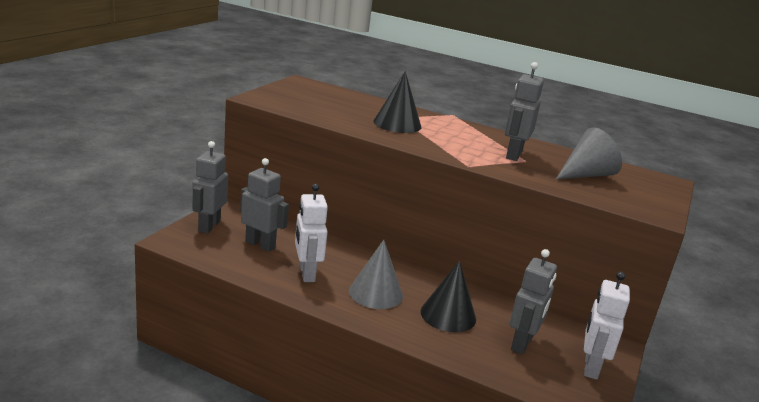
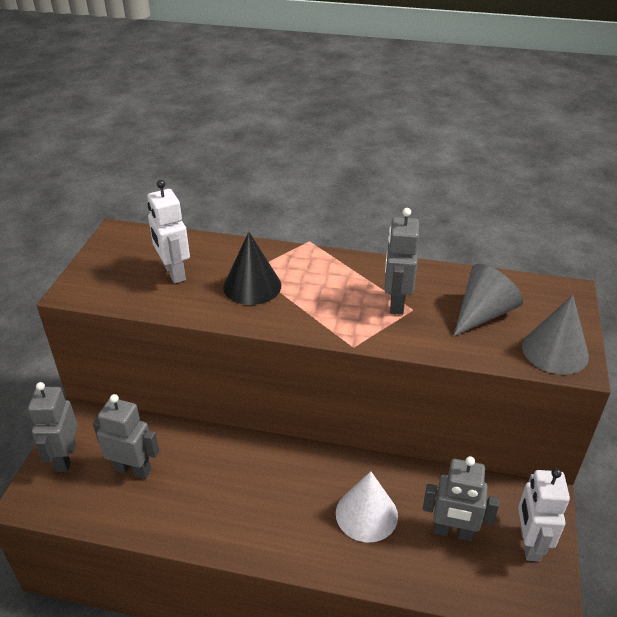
camera: 10 degrees left, 15 degrees up
white robot [295,184,328,282] -> white robot moved to [147,180,190,283]
grey cone [349,240,403,309] -> grey cone moved to [522,295,589,375]
black cone [421,261,476,332] -> white cone [336,471,398,542]
grey robot [509,249,557,354] -> grey robot turned 90 degrees clockwise [423,456,499,542]

